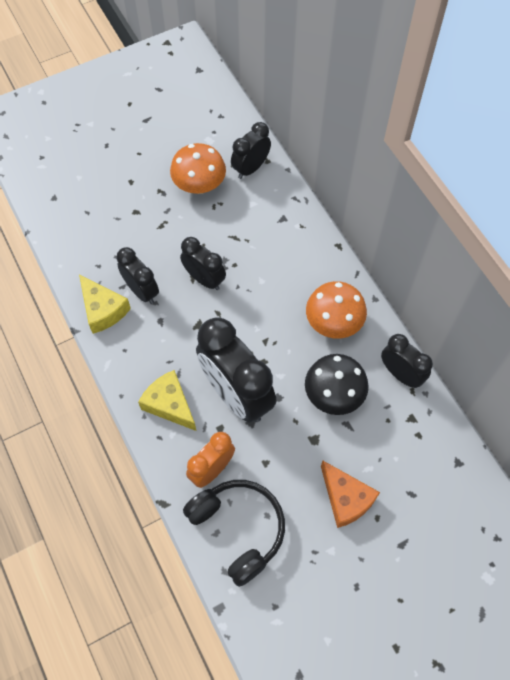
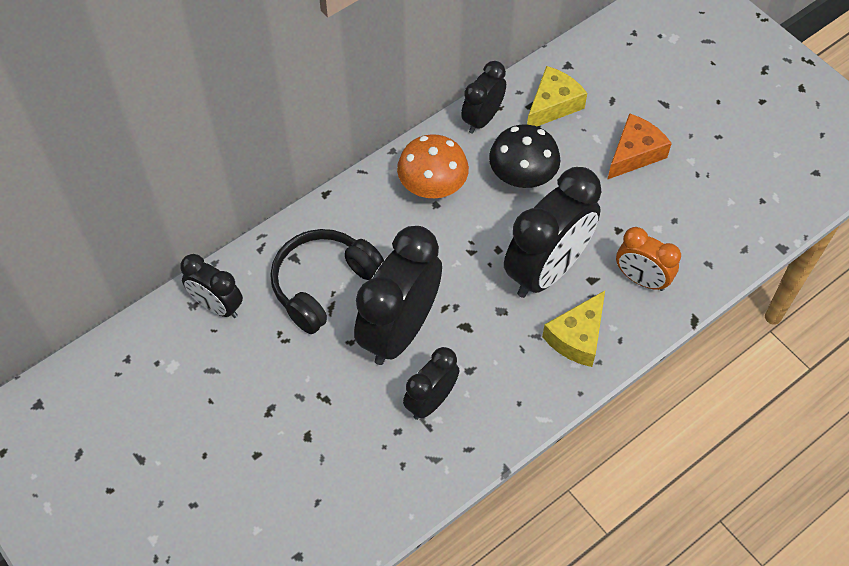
camera: 100 degrees left, 5 degrees down
yellow cheese [79,275,131,334] -> yellow cheese moved to [527,66,587,126]
orange mushroom [170,143,226,194] -> none
black clock [180,237,226,290] -> black clock [354,226,442,365], size x1.79
black headphones [183,480,285,587] -> black headphones moved to [270,229,384,334]

